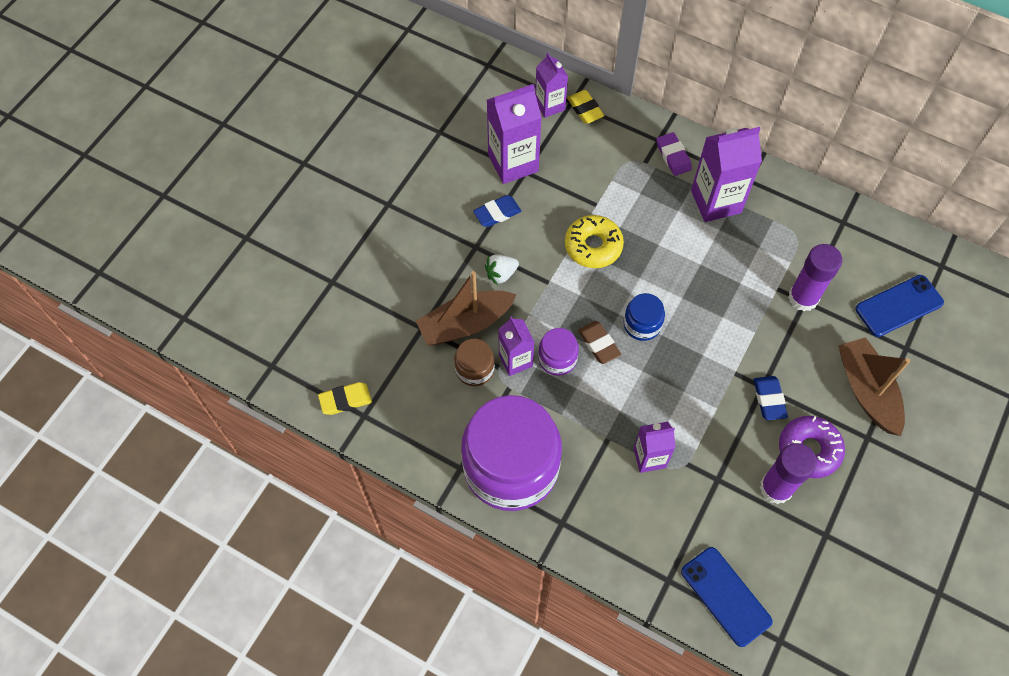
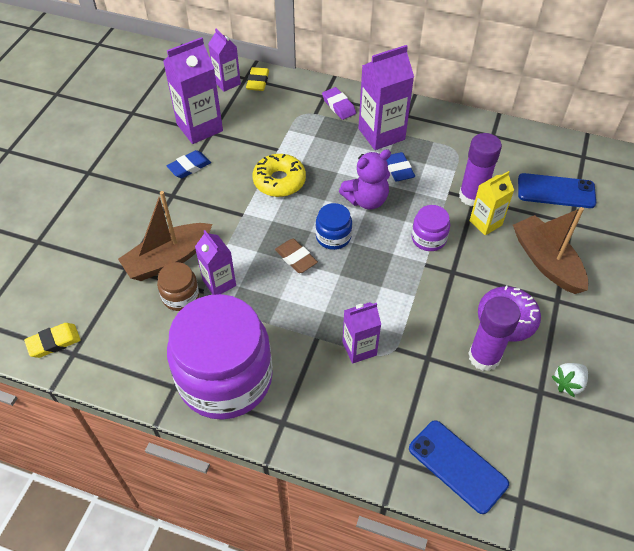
camera: 10 degrees left, 10 degrees down
white strawberry [485,254,519,285] -> white strawberry moved to [551,363,588,397]
purple jar [538,328,579,376] -> purple jar moved to [411,205,450,251]
yellow eraser [567,90,604,124] -> yellow eraser turned 45 degrees clockwise [246,67,269,91]
blue eraser [754,376,788,420] -> blue eraser moved to [386,152,415,181]
blue phone [856,275,944,337] -> blue phone turned 45 degrees clockwise [518,173,596,208]
none -> purple teddy bear [339,149,391,209]
none -> yellow carton [469,171,514,235]

